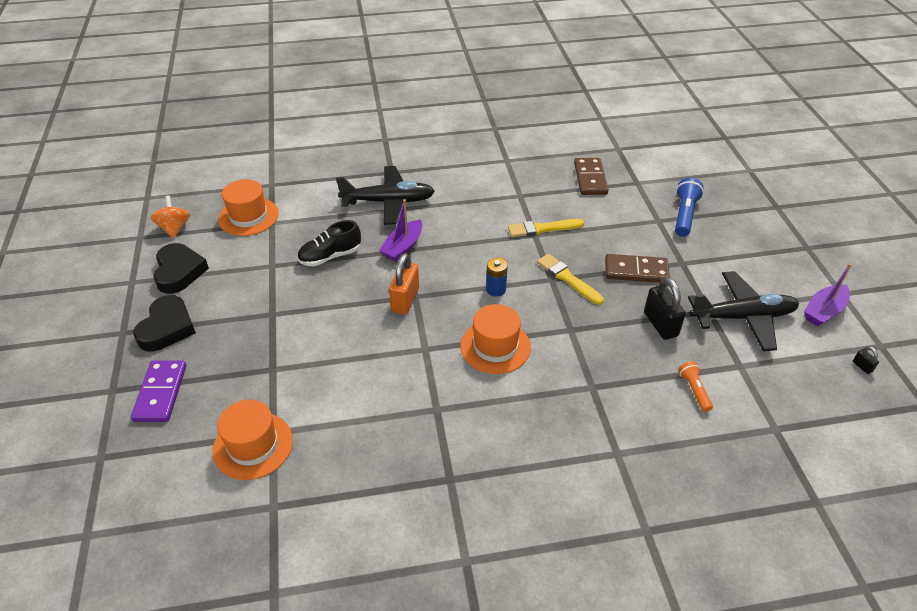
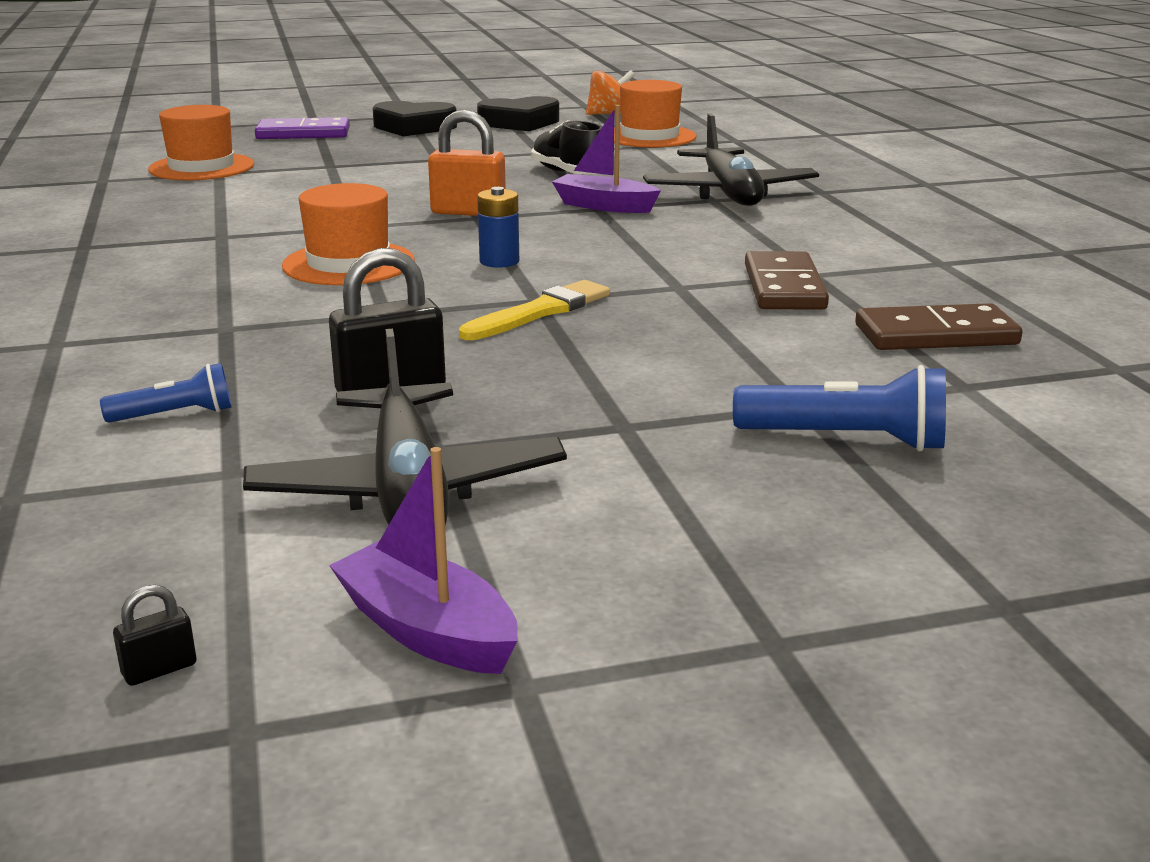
camera: 85 degrees right, 20 degrees down
yellow brush [508,219,584,237] -> none
brown domino [605,254,670,283] -> brown domino moved to [745,251,829,310]
orange flashlight [678,361,713,412] -> blue flashlight [100,363,231,423]

